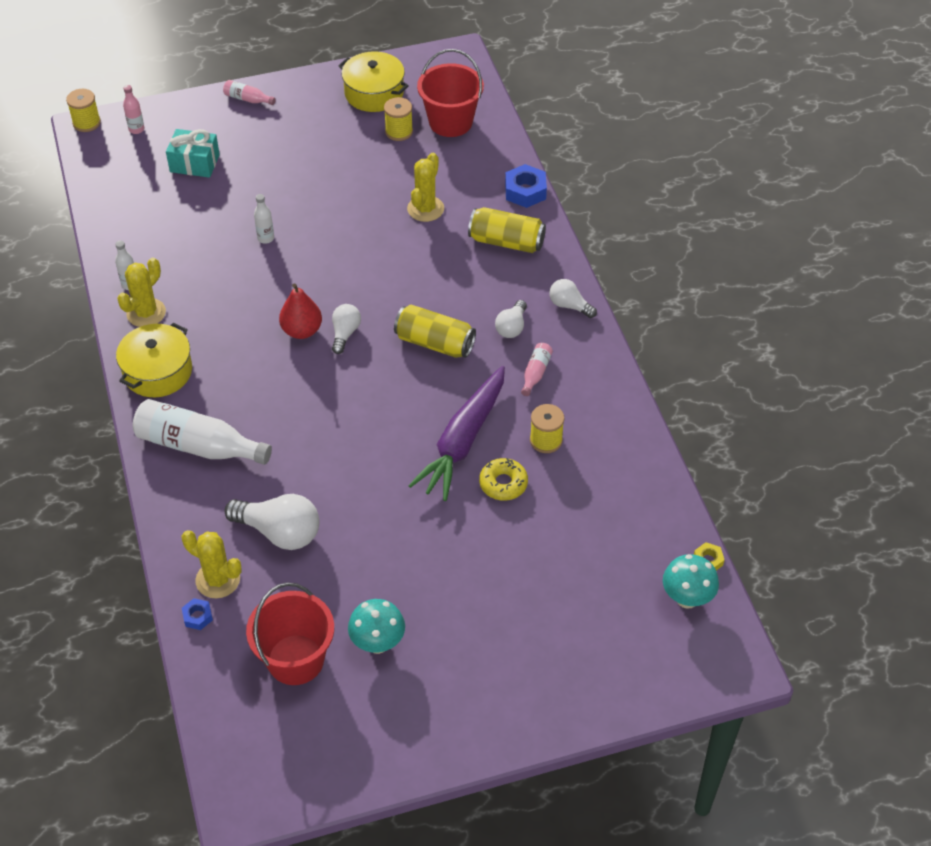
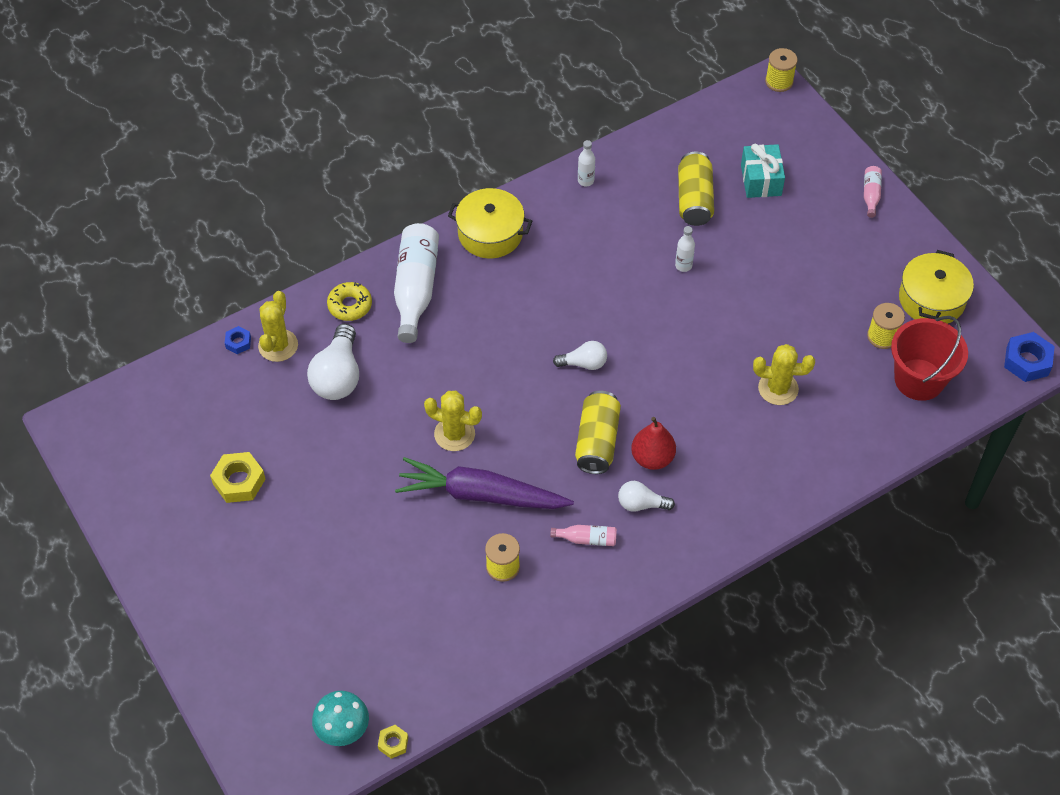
camera: 75 degrees right, 5 degrees up
yellow cactus [117,258,166,327] -> yellow cactus moved to [424,391,482,451]
pink bottle [123,85,144,134] -> none
red bucket [246,582,334,685] -> none
red pear [279,283,322,339] -> red pear moved to [631,417,676,470]
turquoise mushroom [348,599,405,654] -> yellow nut [210,452,265,503]
yellow can [468,207,546,253] -> yellow can moved to [678,152,714,226]
yellow donut [479,458,528,501] -> yellow donut moved to [327,282,372,321]
blue nut [505,164,547,208] -> blue nut moved to [1004,332,1055,382]
white light bulb [549,279,597,318] -> none

